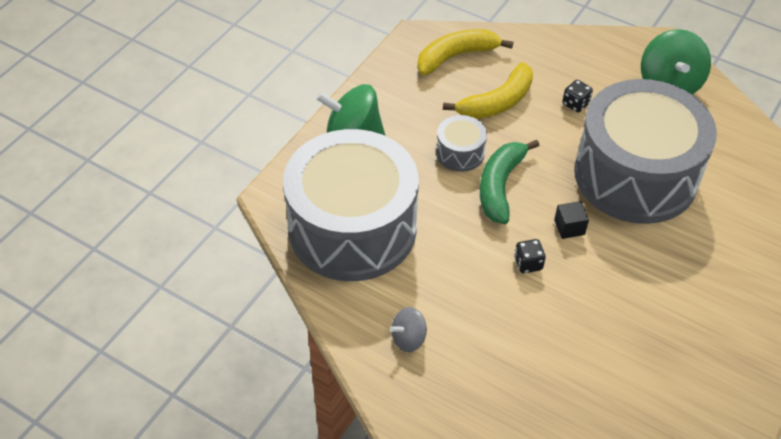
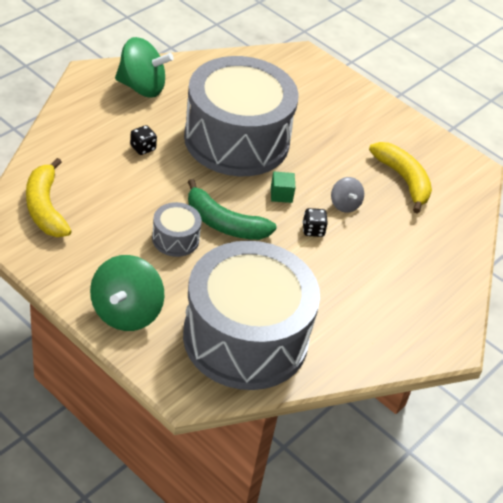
camera: 85 degrees left, 5 degrees down
grey spinning top [390,307,427,352] -> grey spinning top moved to [331,177,364,213]
yellow banana [443,62,533,119] -> yellow banana moved to [369,142,432,214]
black cube [554,201,589,239] -> green cube [271,172,295,203]

